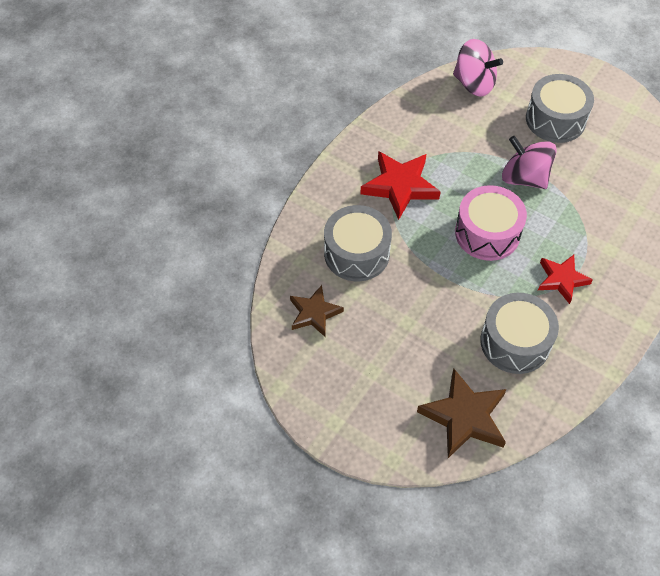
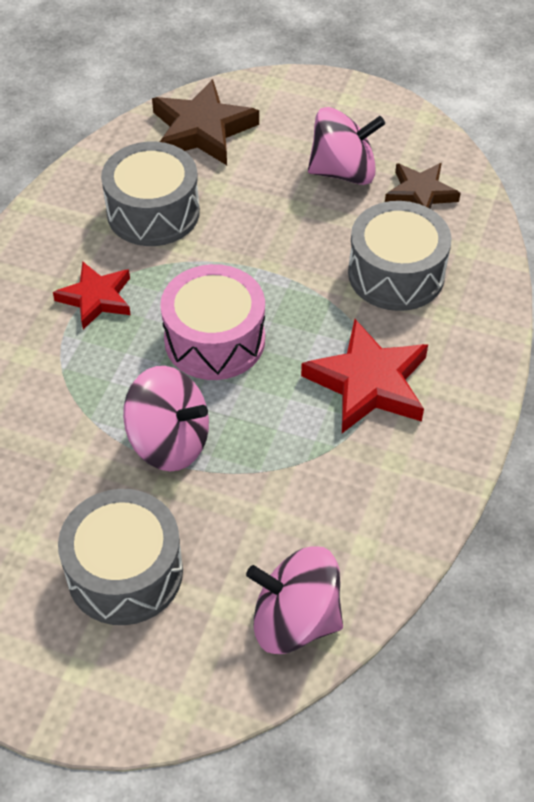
camera: 165 degrees right, 5 degrees down
none -> pink spinning top [308,107,385,185]

